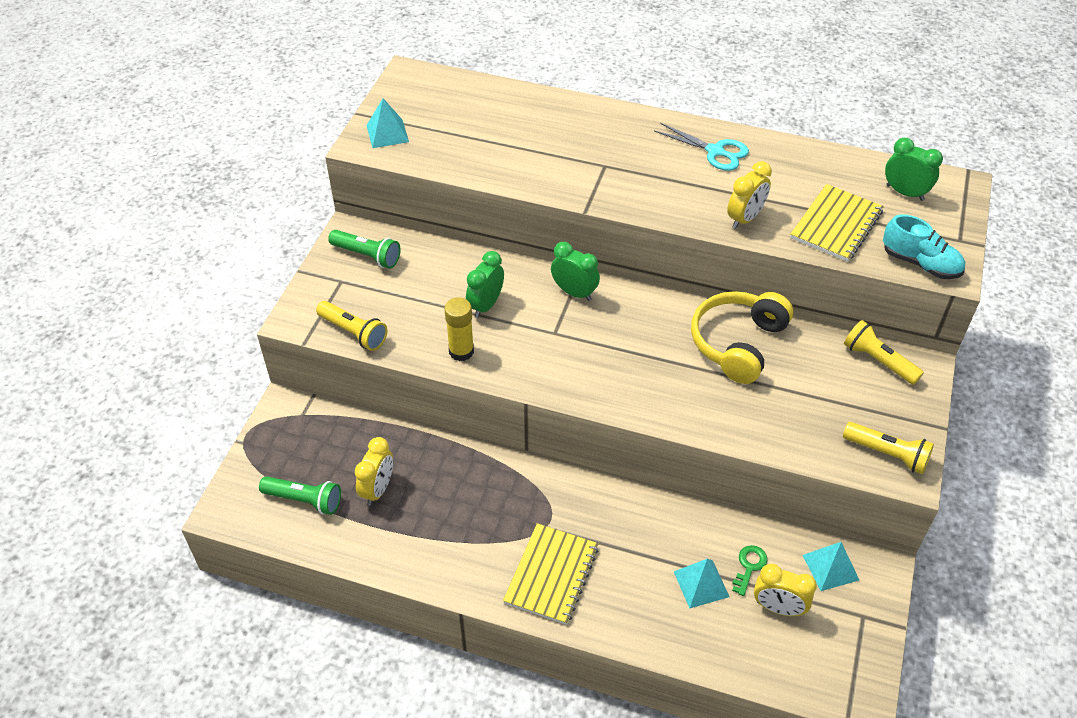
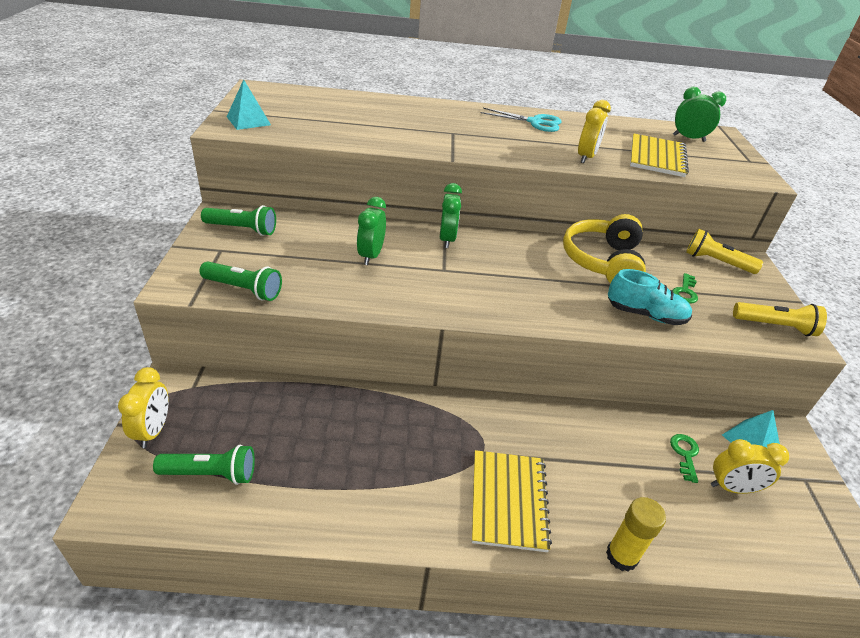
camera: 20 degrees left, 10 degrees down
yellow flashlight [316,301,387,351] -> green flashlight [200,261,282,301]
yellow clock [355,437,393,506] -> yellow clock moved to [118,367,169,448]
yellow glue stick [444,297,474,361] -> yellow glue stick moved to [606,497,666,572]
green clock [551,242,600,301] -> green clock turned 75 degrees clockwise [440,183,462,248]
turquoise pyramid [674,559,729,609] -> none
turquoise shoe [883,214,965,279] -> turquoise shoe moved to [608,269,692,325]
none -> green key [672,273,698,304]

